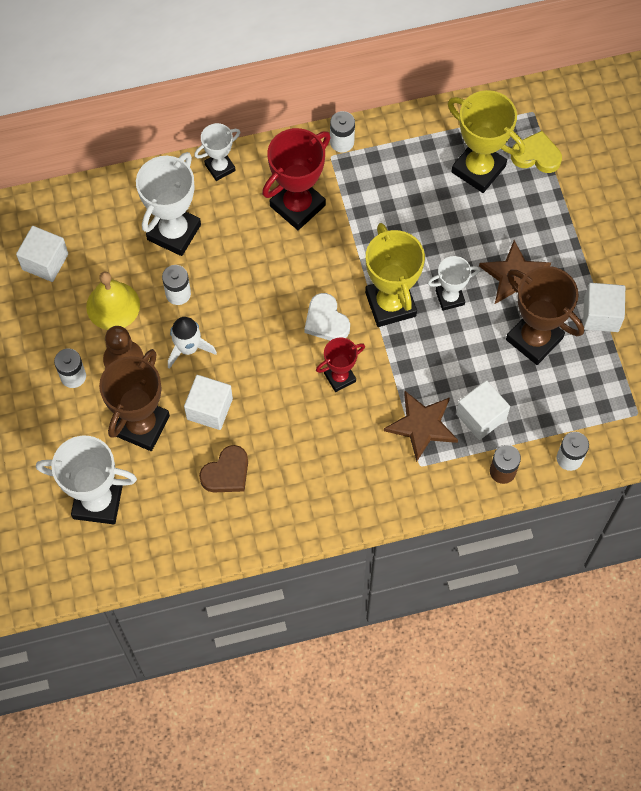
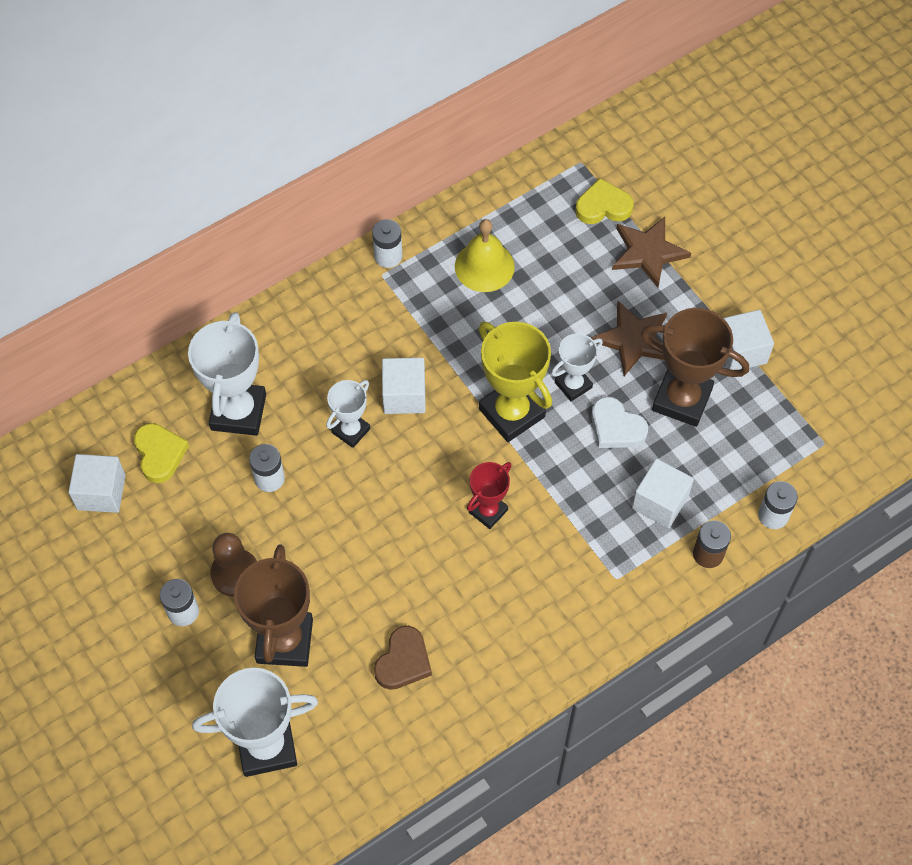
camera: 20 degrees left, 5 degrees down
yellow bell [86,272,140,330] -> yellow bell moved to [455,219,515,292]
white rocket [168,317,217,369] -> none
white cube [184,375,233,430] -> white cube moved to [382,358,426,414]
white trophy [194,123,240,181] -> white trophy moved to [326,380,370,448]
red trophy [262,128,331,230] -> none
white heart [305,293,350,341] -> white heart moved to [591,397,648,448]
brown star [384,391,458,462] -> brown star moved to [612,217,691,288]
yellow trophy [448,90,525,193] -> none
none -> yellow heart [134,423,189,483]

